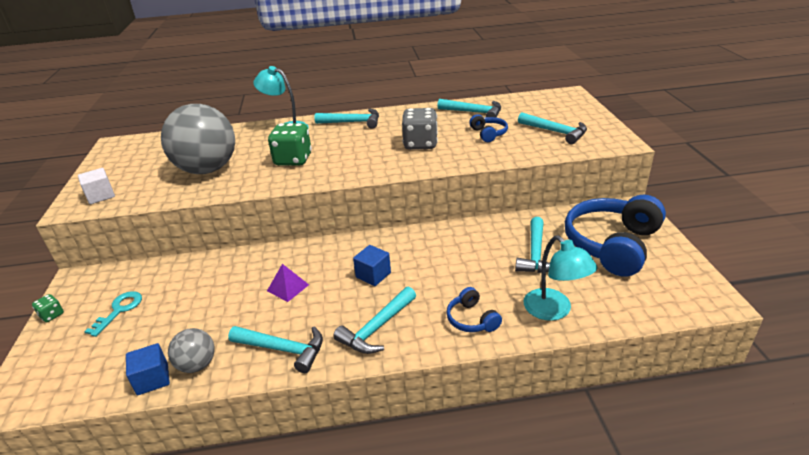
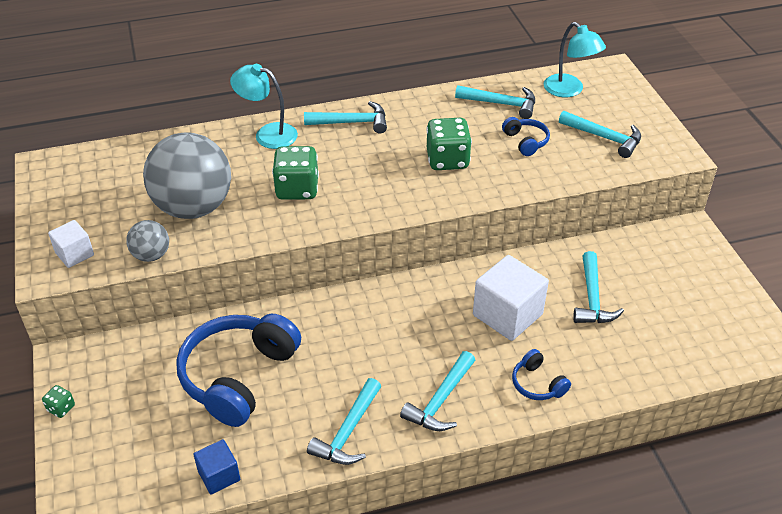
camera: 10 degrees left, 10 degrees up
turquoise key [84,291,142,337] -> none
grey ball [168,328,215,373] -> grey ball moved to [126,220,169,262]
turquoise hammer [228,326,323,373] -> turquoise hammer turned 105 degrees clockwise [307,378,381,465]
purple pyramid [267,264,309,302] -> none
blue cube [353,245,391,286] -> none
grey dice [402,108,438,150] -> green dice [426,118,472,170]
turquoise lamp [524,235,597,321] -> turquoise lamp moved to [544,22,606,97]
blue headphones [565,195,666,277] -> blue headphones moved to [176,314,301,427]
none -> white cube [473,255,549,341]

